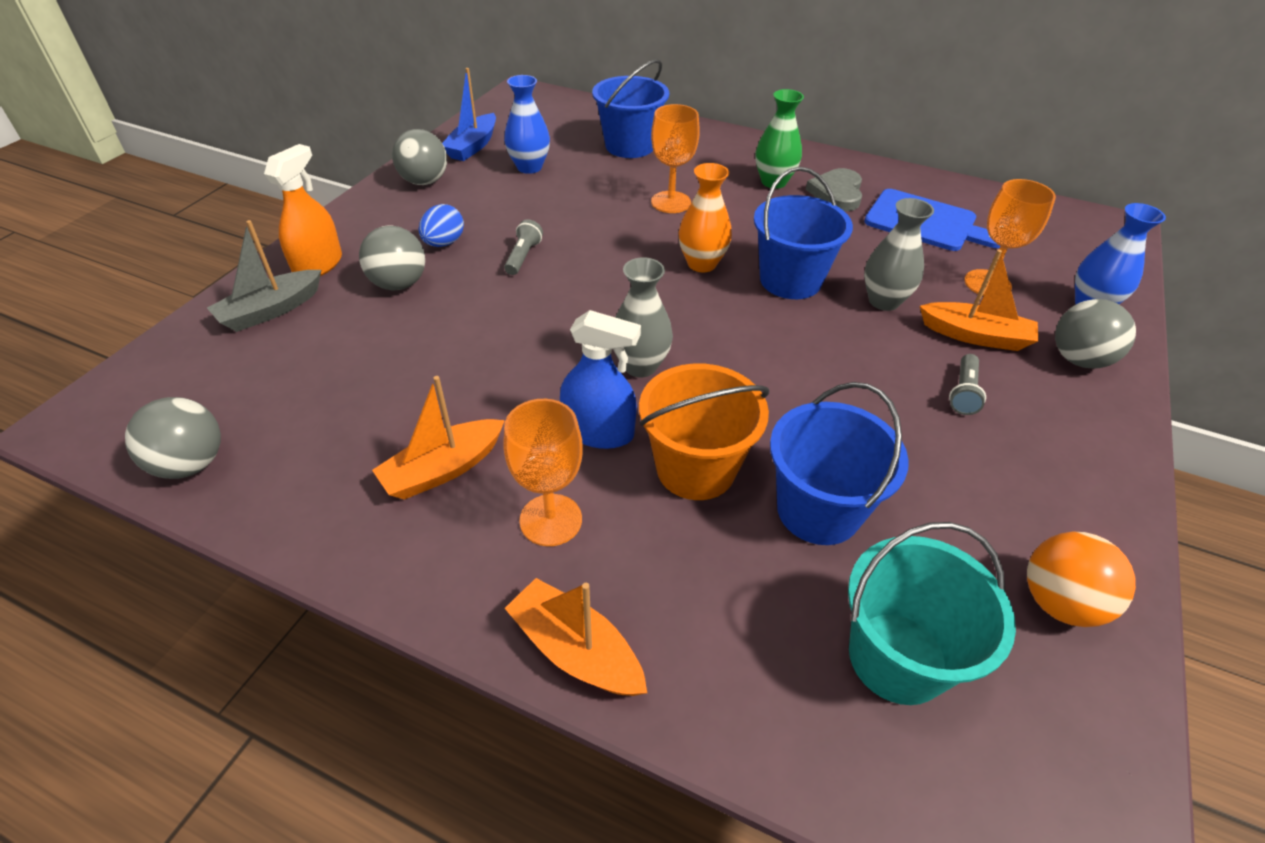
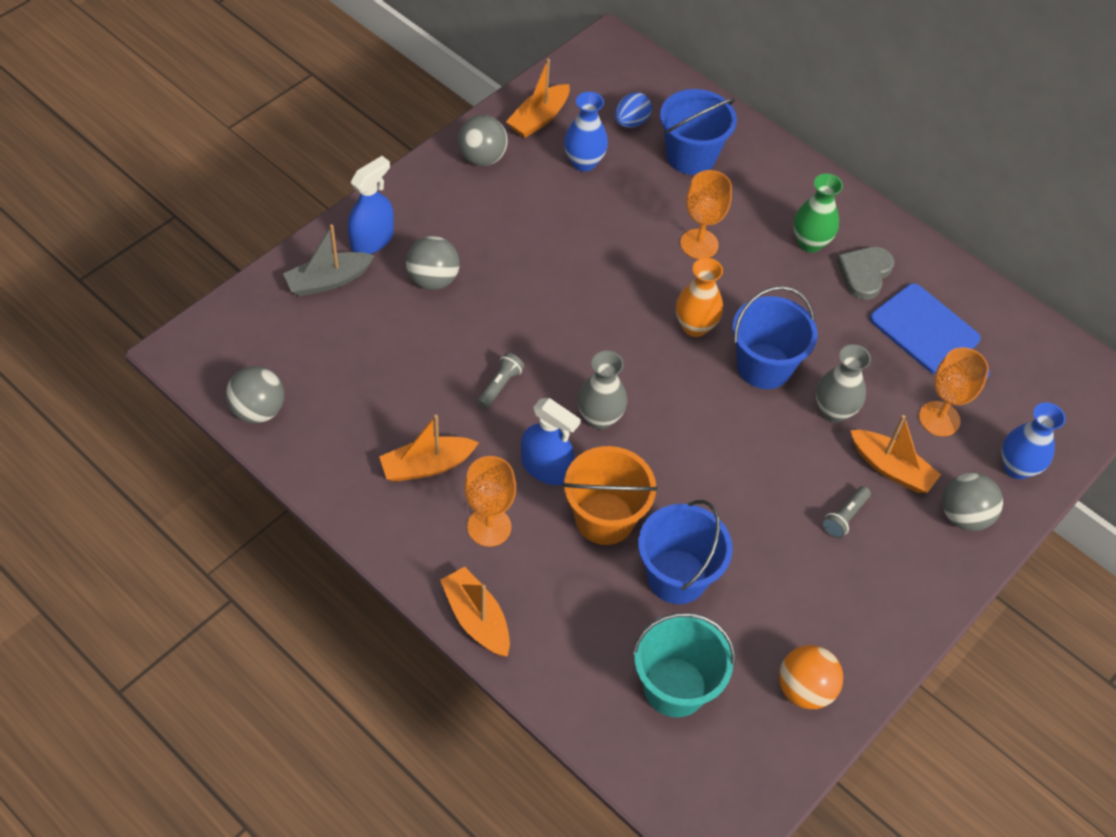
camera: 15 degrees right, 10 degrees up
orange spray bottle [264,144,342,276] -> blue spray bottle [348,156,394,254]
blue egg [418,204,464,247] -> blue egg moved to [615,92,652,128]
blue boat [442,68,496,161] -> orange boat [506,58,570,138]
grey flashlight [504,219,543,275] -> grey flashlight moved to [477,353,524,409]

